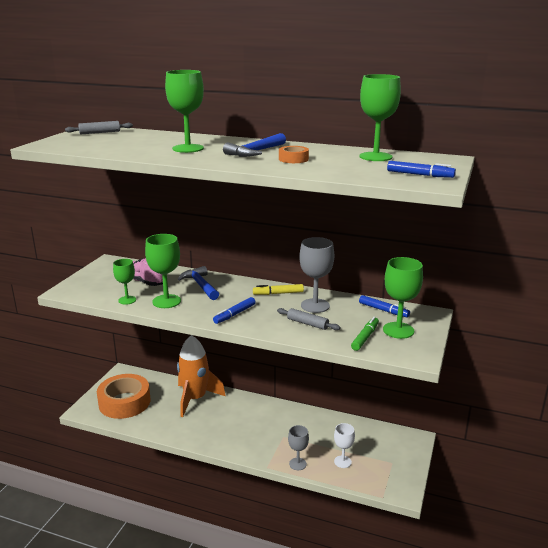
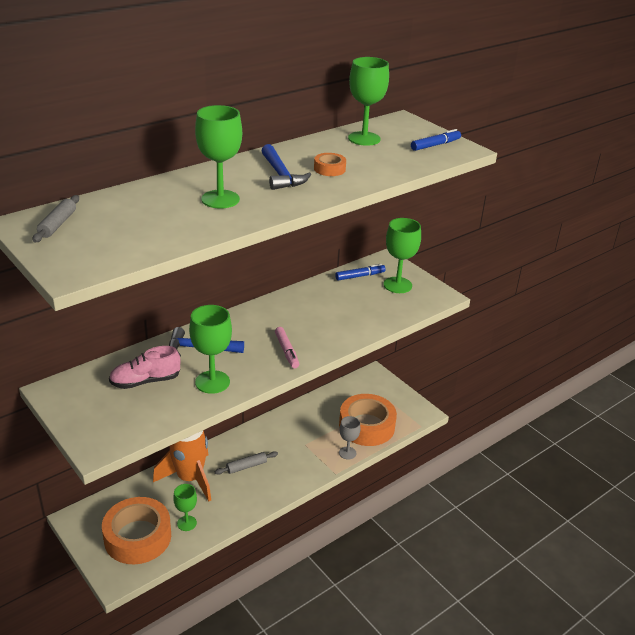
camera: 60 degrees left, 10 degrees up
green goblet [113,259,136,305] -> green goblet moved to [173,484,197,531]
blue marker [213,297,256,324] -> pink marker [275,327,299,368]
yellow marker [253,284,304,295] -> none
grey rolling pin [277,308,341,330] -> grey rolling pin moved to [215,451,278,475]
grey goblet [299,237,334,313] -> none
white goblet [334,423,355,468] -> orange tape [339,394,397,446]
green marker [351,317,379,351] -> none

